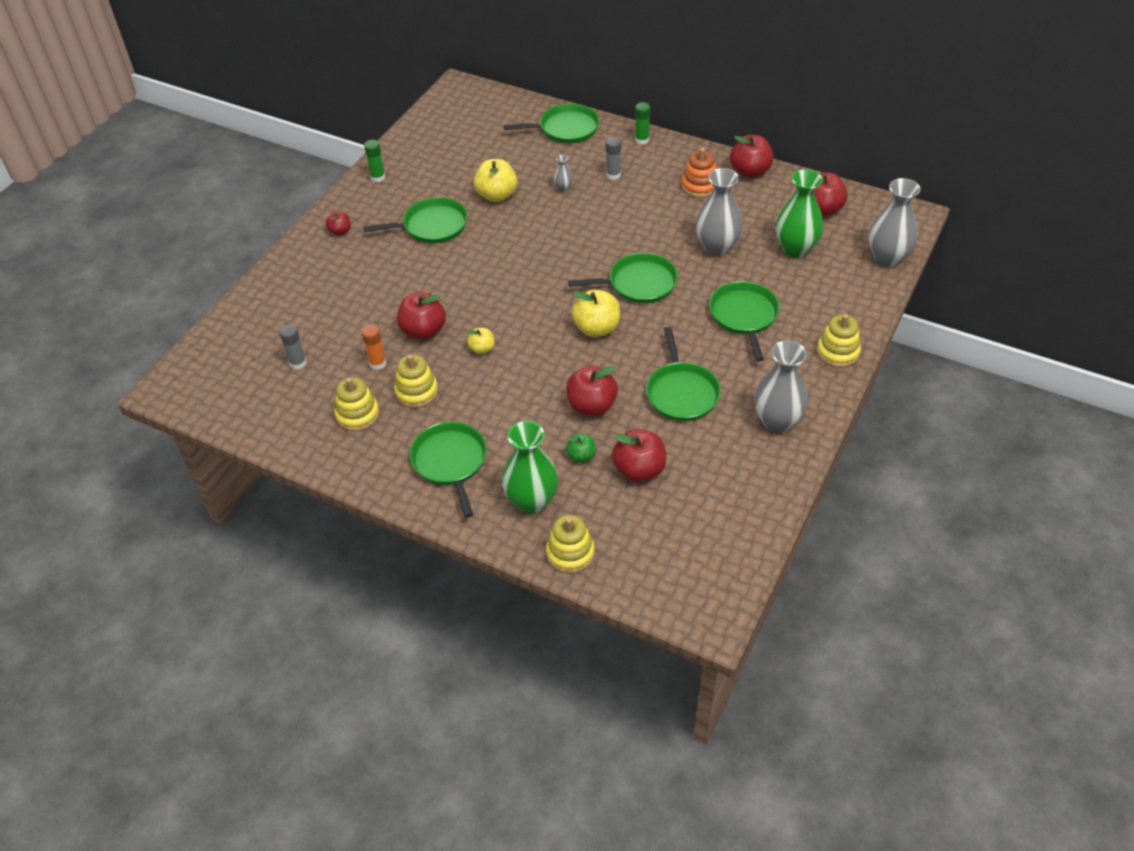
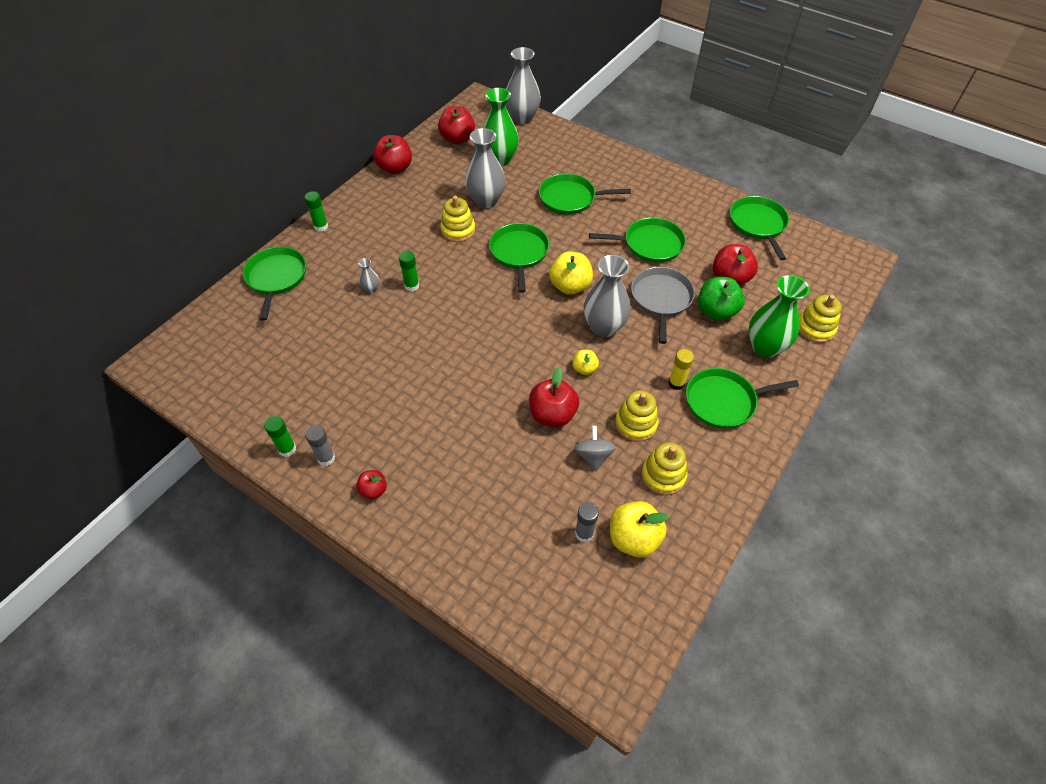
camera: 85 degrees left, 5 degrees up
orange glue stick [361,324,386,370] -> grey spinning top [574,426,616,471]
green pan [363,197,468,243] -> green pan moved to [730,196,789,260]
yellow apple [474,159,518,202] -> yellow apple moved to [610,501,669,558]
red apple [566,366,618,416] -> grey pan [631,267,695,344]
green apple [566,434,596,463] -> green apple [698,277,745,321], size x1.79
grey glue stick [606,137,621,180] -> grey glue stick moved to [305,425,335,466]
orange stacking toy [681,148,716,198] -> none
grey vase [754,341,808,433] -> grey vase moved to [584,255,631,337]
yellow stacking toy [817,314,861,367] -> yellow stacking toy moved to [440,196,475,242]
none -> green glue stick [399,251,419,291]
none -> yellow glue stick [668,349,694,390]

